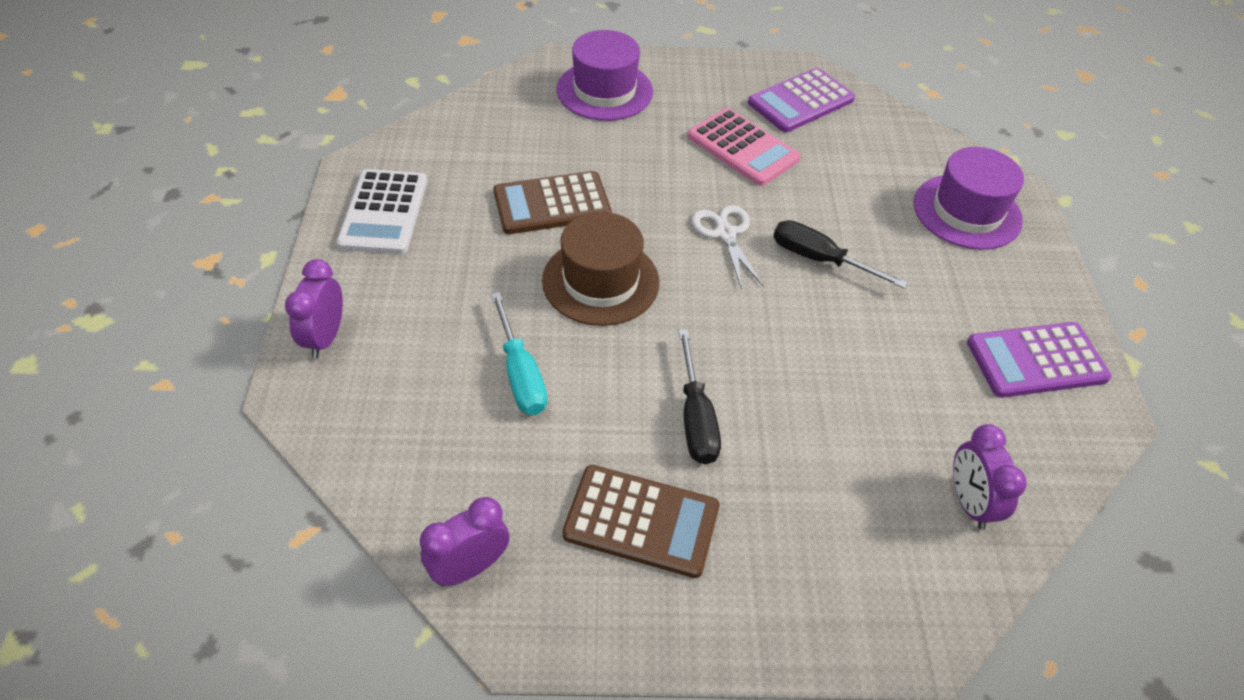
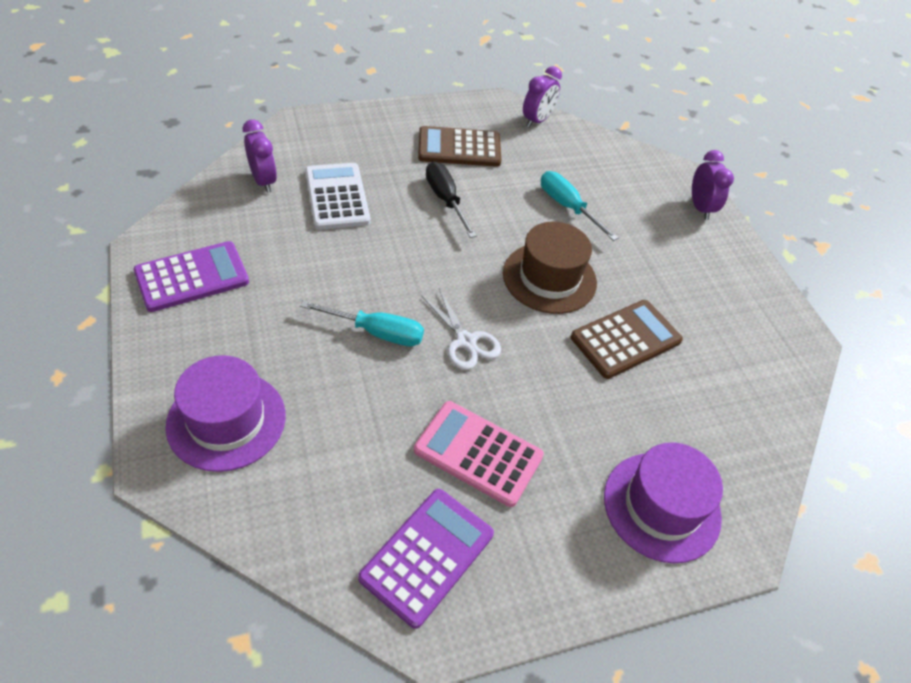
camera: 160 degrees right, 0 degrees up
white calculator [337,169,427,254] -> white calculator moved to [305,163,370,230]
black screwdriver [773,220,908,288] -> turquoise screwdriver [300,300,424,346]

